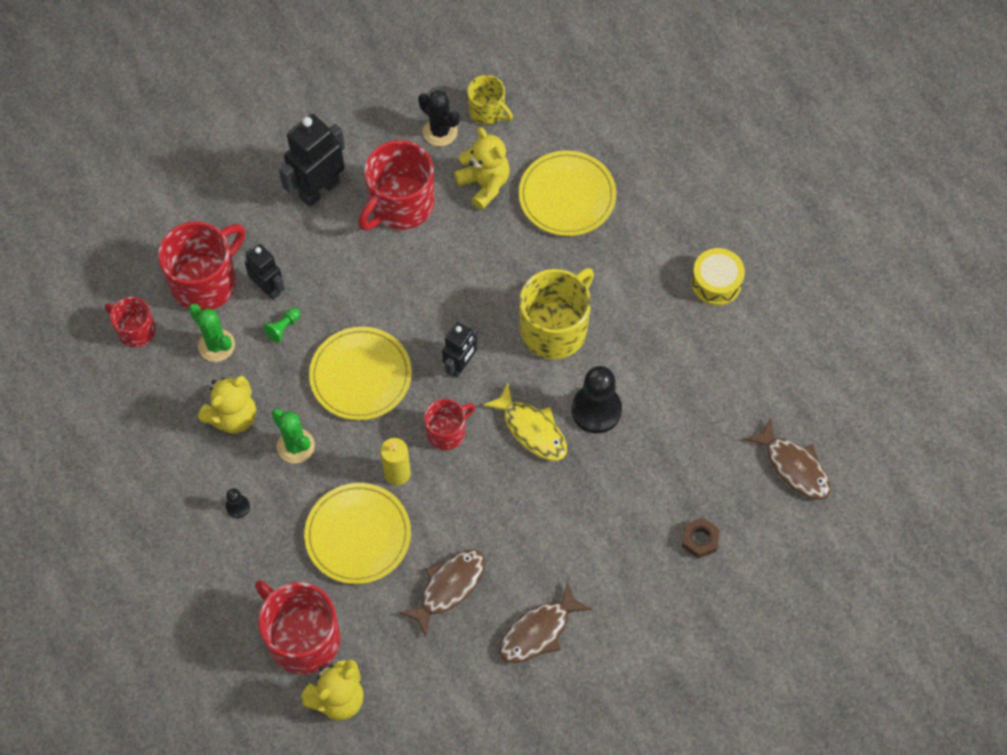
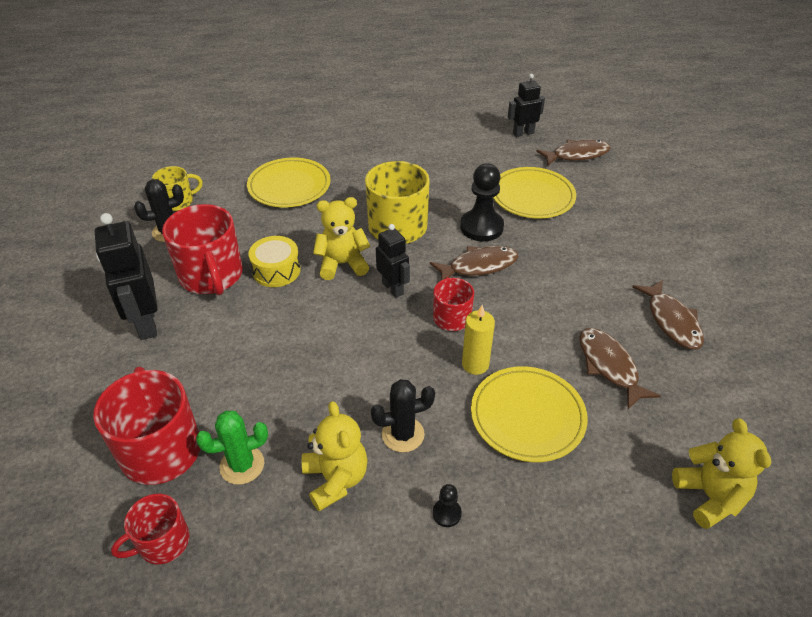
camera: 65 degrees left, 20 degrees down
black robot [245,244,285,300] -> black robot moved to [508,74,545,137]
red mug [255,580,341,674] -> none
green pawn [263,308,300,343] -> none
green cactus [272,408,315,463] -> black cactus [371,379,435,452]
yellow plate [309,327,412,421] -> yellow plate moved to [493,167,576,218]
yellow teddy bear [454,127,510,210] -> yellow teddy bear moved to [313,197,370,280]
yellow fish [482,383,567,461] -> brown fish [430,246,519,280]
brown nut [682,517,720,558] -> none
yellow drum [691,248,745,306] -> yellow drum moved to [249,236,301,287]

